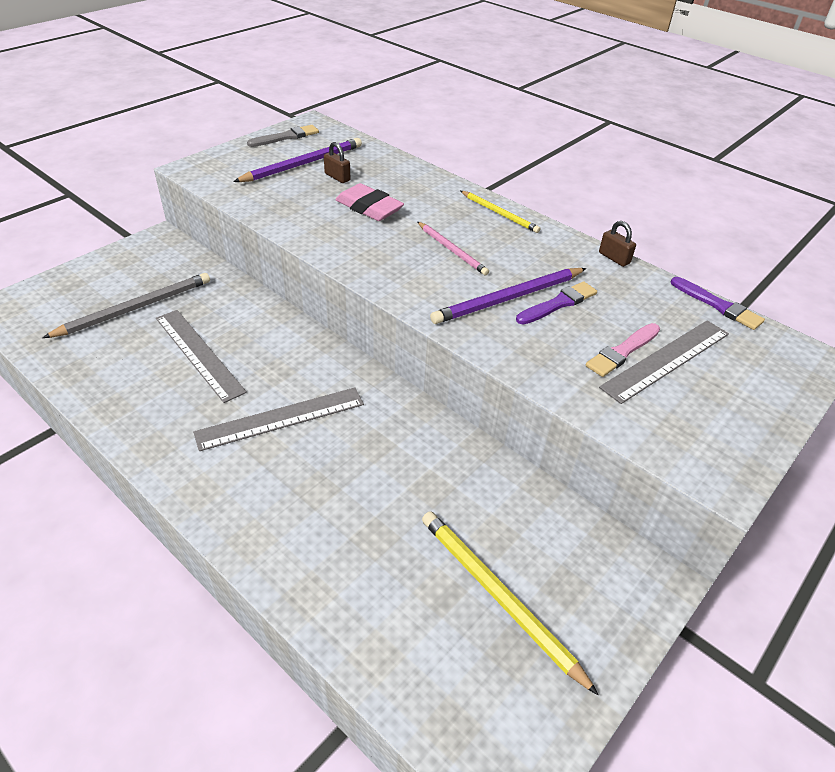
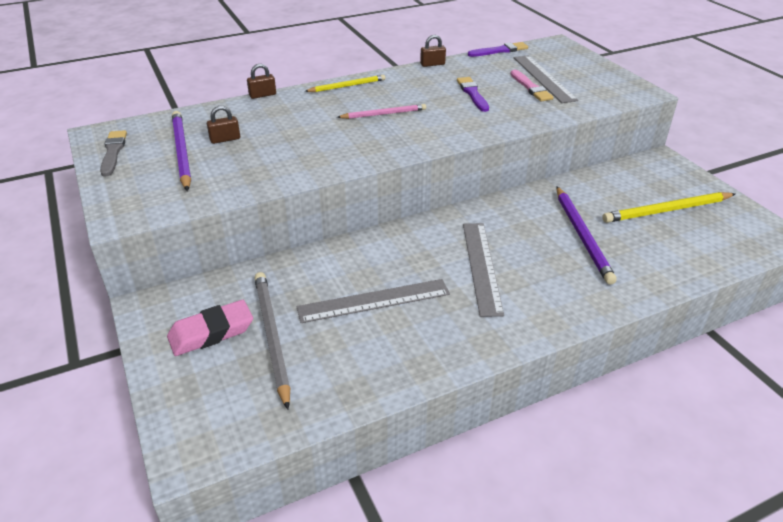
camera: 65 degrees left, 5 degrees down
pink eraser [335,183,404,221] -> pink eraser moved to [167,300,253,356]
purple pencil [430,268,586,324] -> purple pencil moved to [557,187,617,285]
none -> brown padlock [247,64,276,99]

